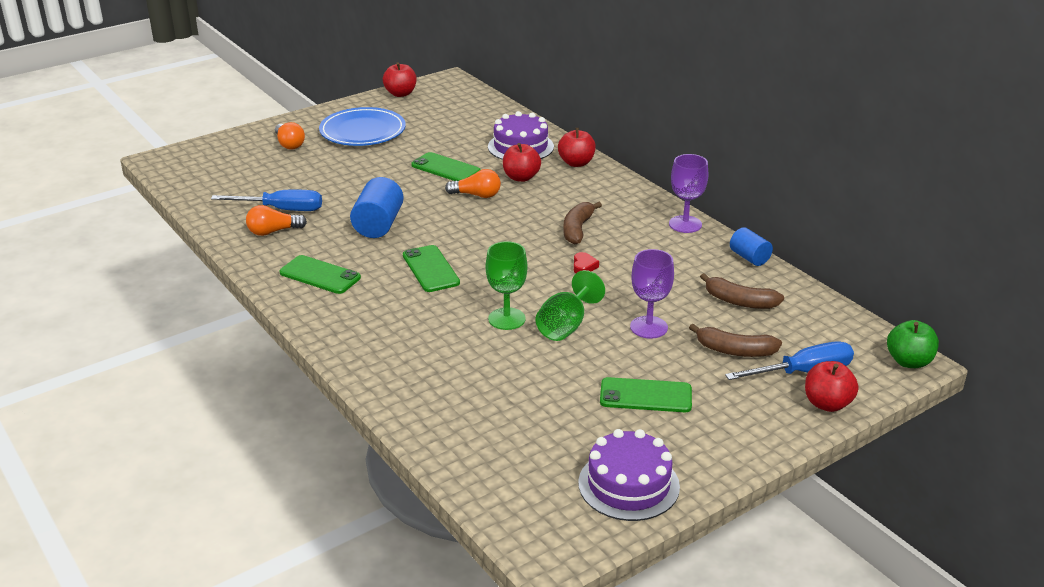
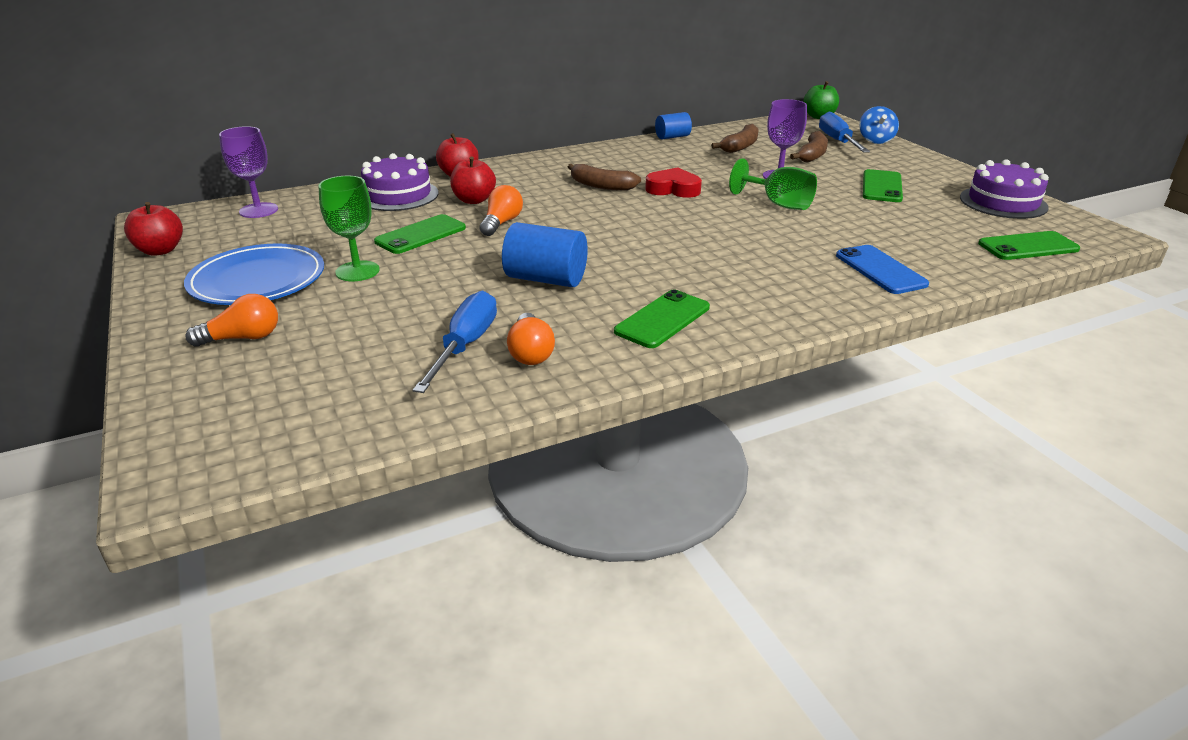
camera: 80 degrees left, 0 degrees up
green phone [403,245,460,292] -> green phone moved to [978,231,1080,260]
green goblet [486,241,527,330] -> green goblet moved to [318,176,380,281]
red heart [574,252,599,273] -> red heart [645,168,702,198], size x1.80
purple goblet [669,154,708,233] -> purple goblet moved to [219,126,278,218]
red apple [805,361,859,412] -> blue spinning top [859,106,899,144]
none -> blue phone [836,245,929,294]

